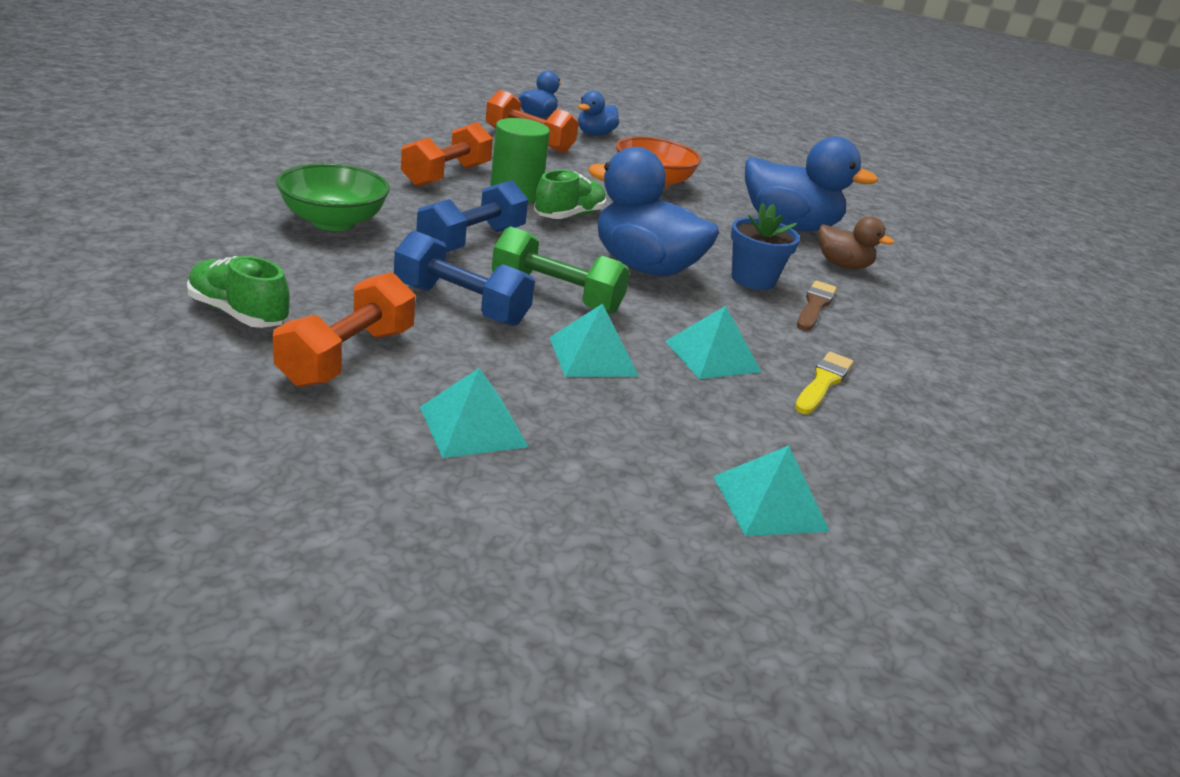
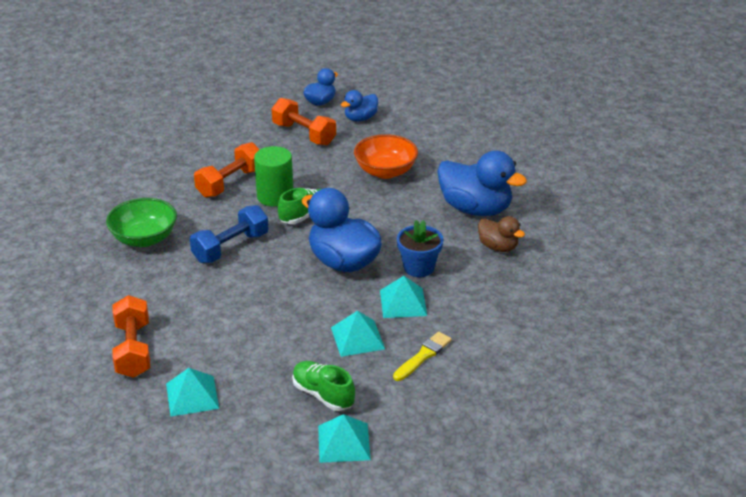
camera: 15 degrees right, 5 degrees up
green shoe [187,256,290,328] -> green shoe moved to [292,361,355,411]
orange dumbbell [273,272,415,387] -> orange dumbbell turned 45 degrees counterclockwise [112,295,150,378]
blue dumbbell [394,230,535,326] -> none
green dumbbell [491,226,630,314] -> none
turquoise pyramid [549,304,639,377] -> turquoise pyramid moved to [380,276,427,318]
brown brush [797,281,837,331] -> none

